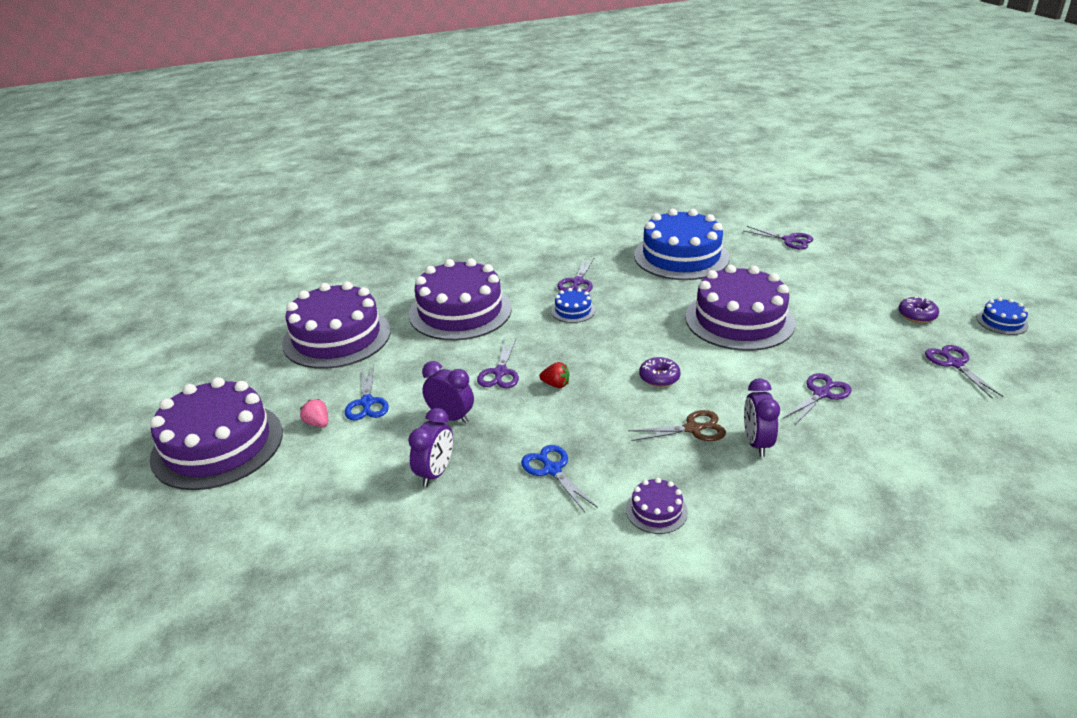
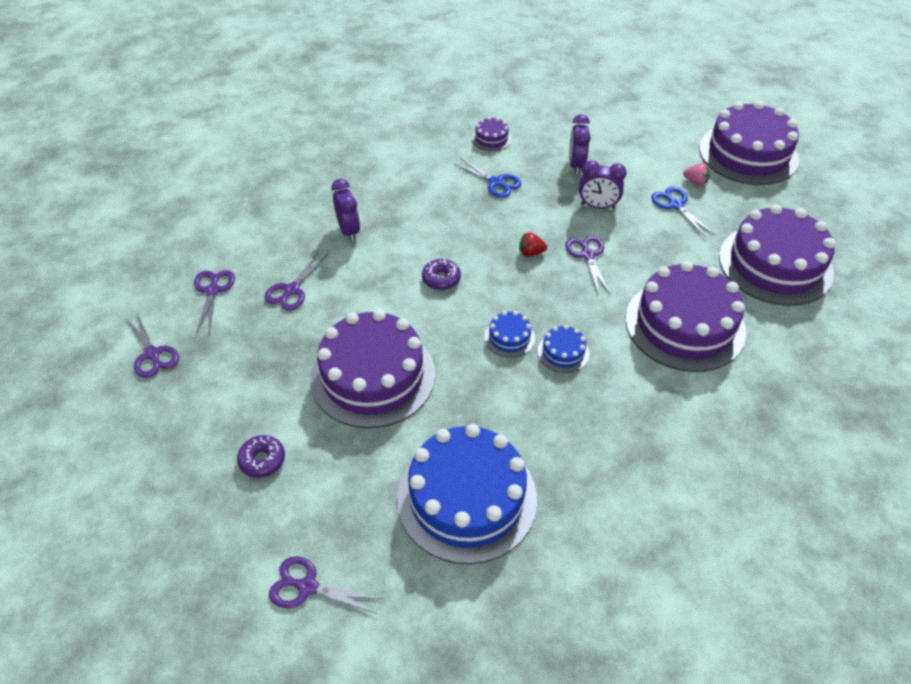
camera: 160 degrees right, 15 degrees up
purple scissors [557,258,594,292] -> purple scissors moved to [194,270,235,334]
purple cake [626,478,688,534] -> purple cake moved to [472,117,512,151]
brown scissors [628,410,726,441] -> none
purple donut [898,296,939,323] -> purple donut moved to [237,435,285,478]
blue cake [977,297,1029,335] -> blue cake moved to [484,311,535,358]

